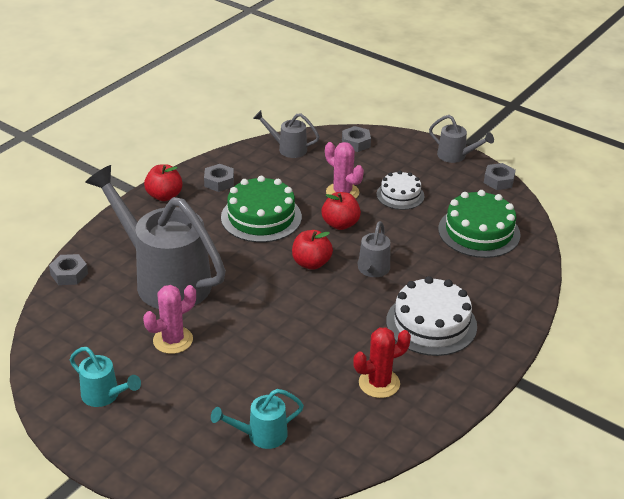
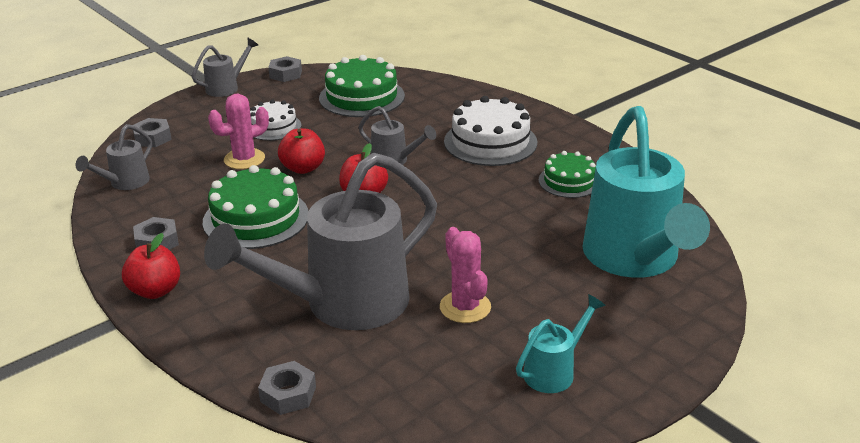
camera: 75 degrees left, 5 degrees down
turquoise watering can [211,389,304,449] -> turquoise watering can [582,106,710,278], size x2.23
red cactus [353,327,411,398] -> green cake [539,151,596,198]

